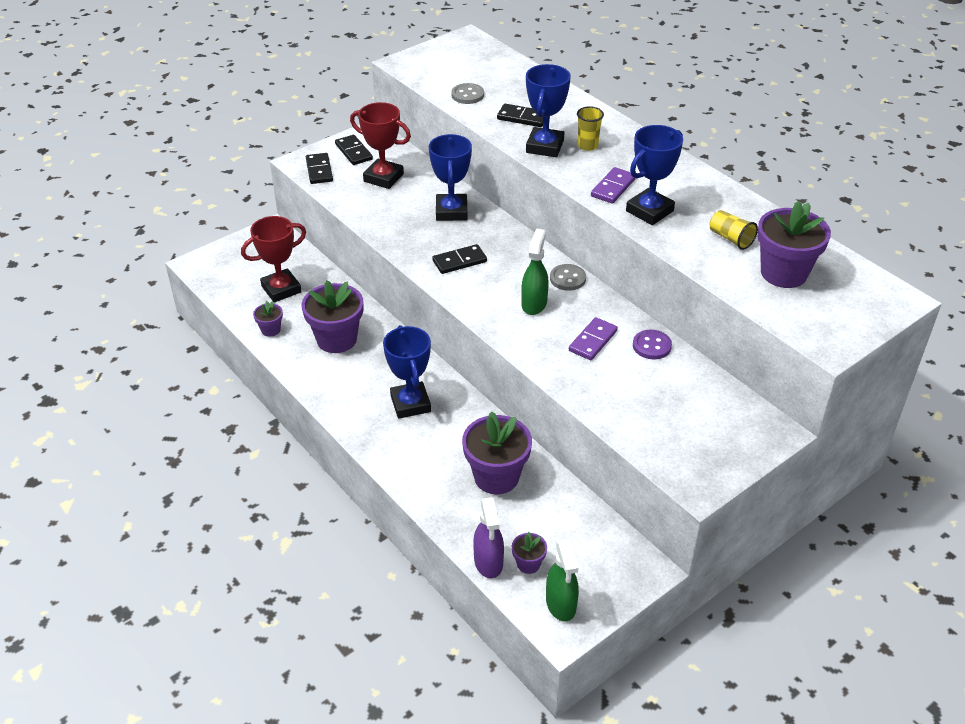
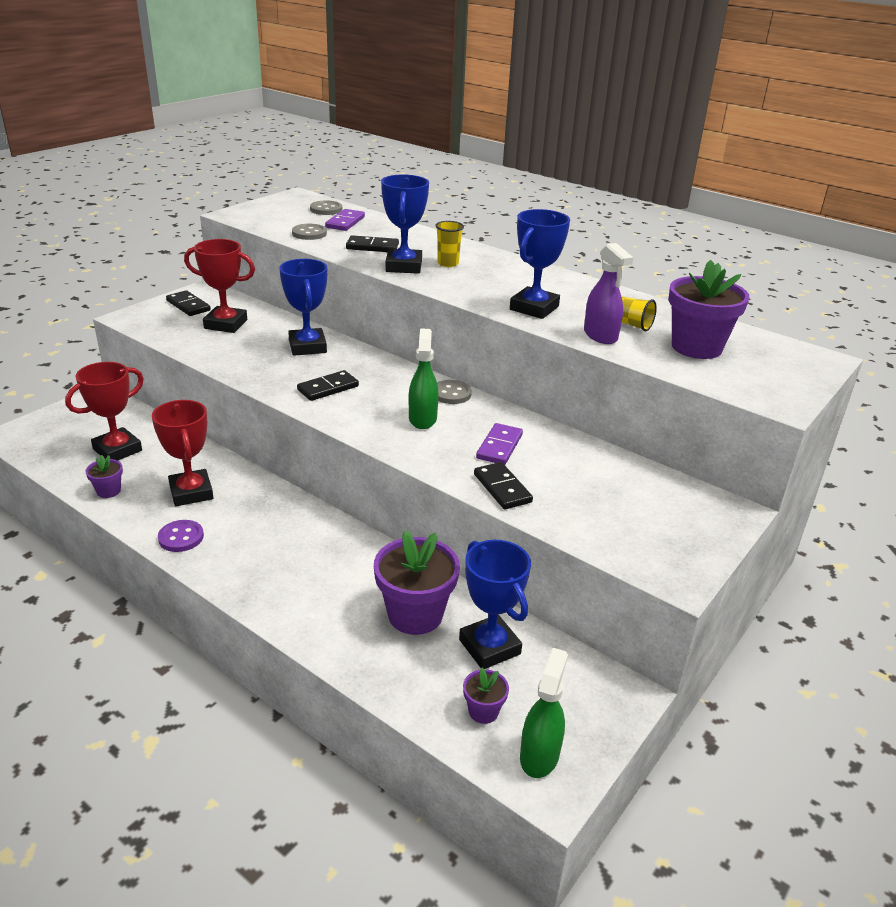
camera: 15 degrees left, 10 degrees down
purple flower pot [302,280,364,353] -> red trophy [152,400,213,506]
black domino [306,153,333,184] -> black domino moved to [474,462,533,509]
blue trophy [383,325,431,419] -> blue trophy moved to [459,540,531,669]
purple spray bottle [473,497,504,578] -> purple spray bottle moved to [584,243,633,344]
green spray bottle [546,539,579,621] -> green spray bottle turned 135 degrees counterclockwise [520,648,568,778]
purple domino [591,167,636,204] -> purple domino moved to [325,209,365,231]
purple button [633,330,672,359] -> purple button moved to [158,520,204,552]
none -> grey button [310,200,342,215]

